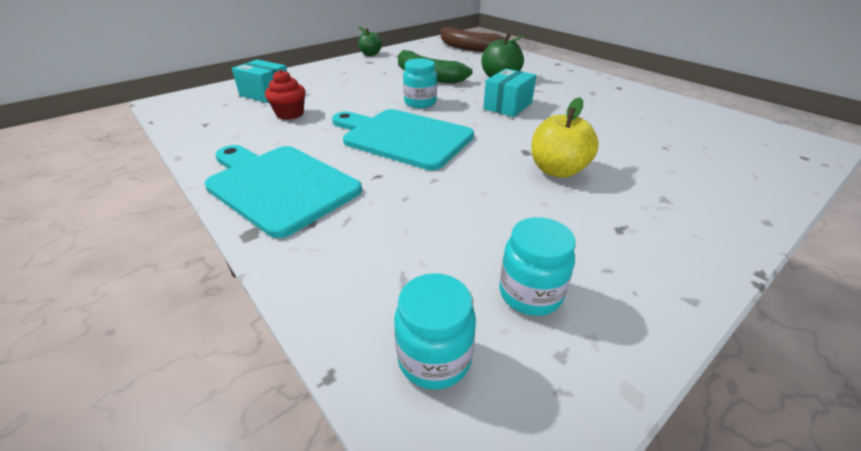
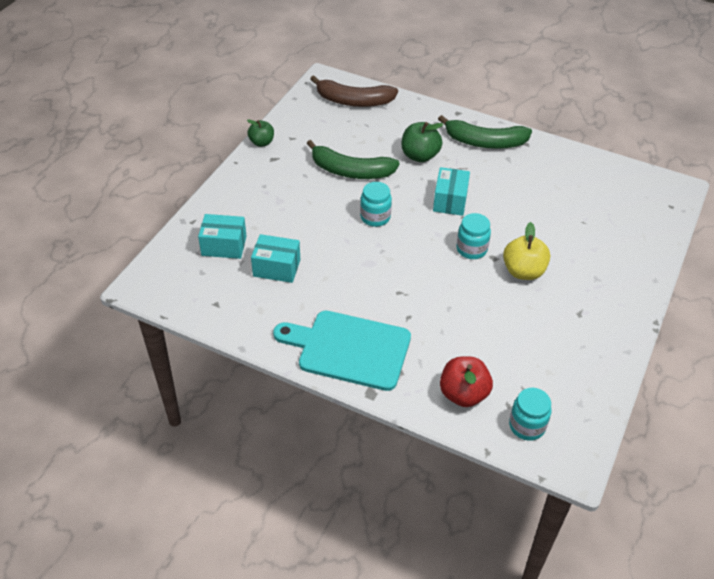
camera: 25 degrees left, 10 degrees up
red cupcake [265,70,306,120] -> turquoise box [251,234,300,283]
turquoise cutting board [332,109,474,170] -> none
turquoise jar [499,217,576,316] -> turquoise jar moved to [457,213,491,259]
none -> green banana [438,115,532,149]
none -> red apple [440,356,493,407]

